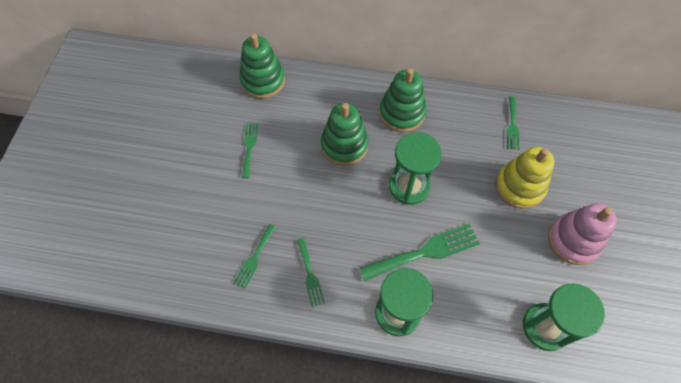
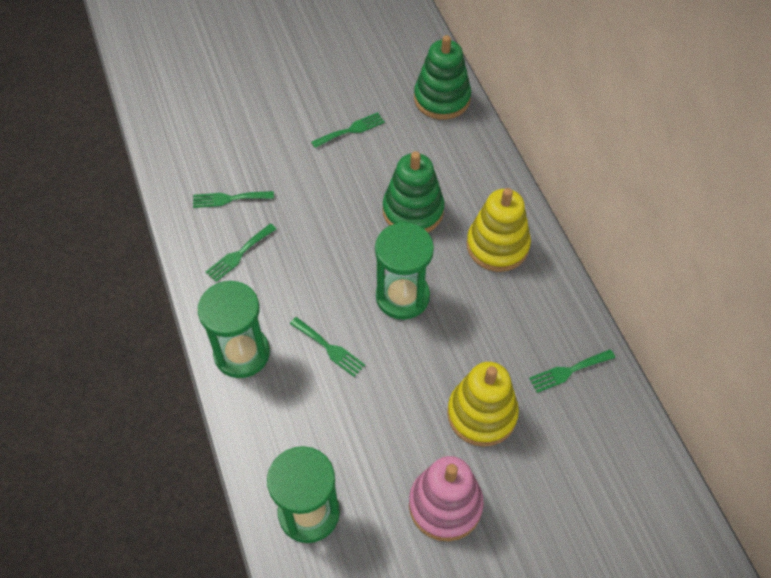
camera: 60 degrees right, 5 degrees down
green fork [359,224,480,281] -> green fork [290,317,365,377], size x0.56
green stacking toy [379,68,426,132] -> yellow stacking toy [466,188,531,272]

